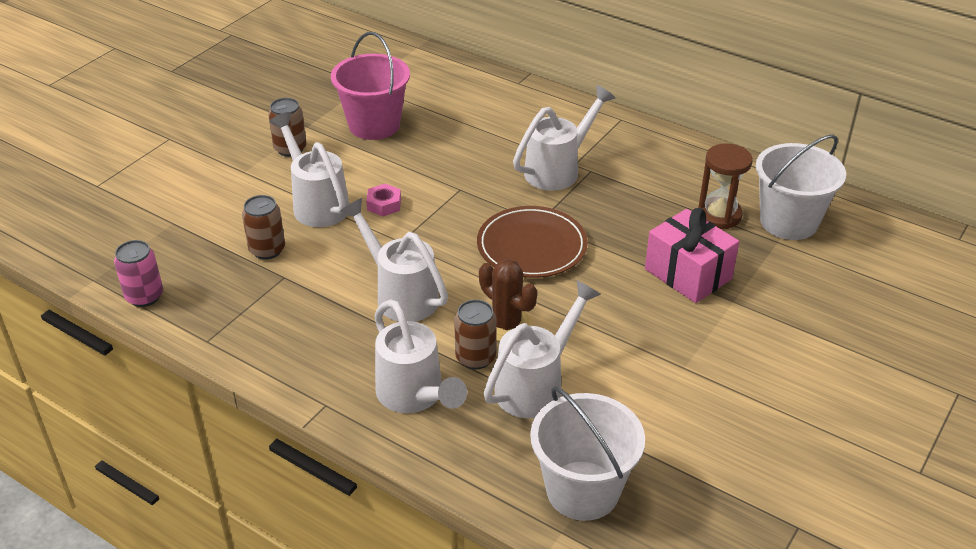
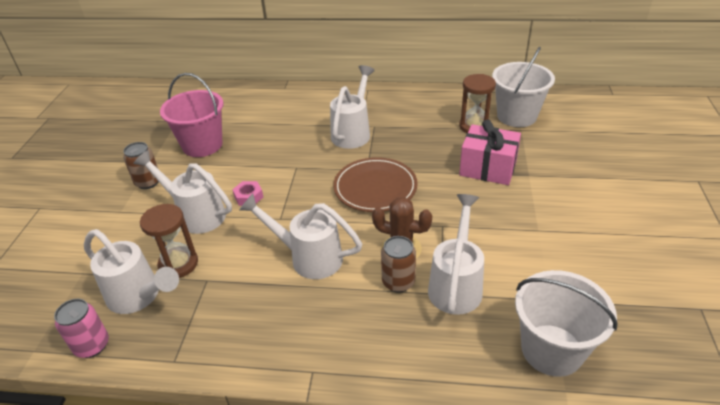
camera: 25 degrees left, 0 degrees up
brown can [242,195,285,259] -> brown hourglass [140,204,198,278]
white watering can [374,299,467,413] -> white watering can moved to [84,229,179,314]

